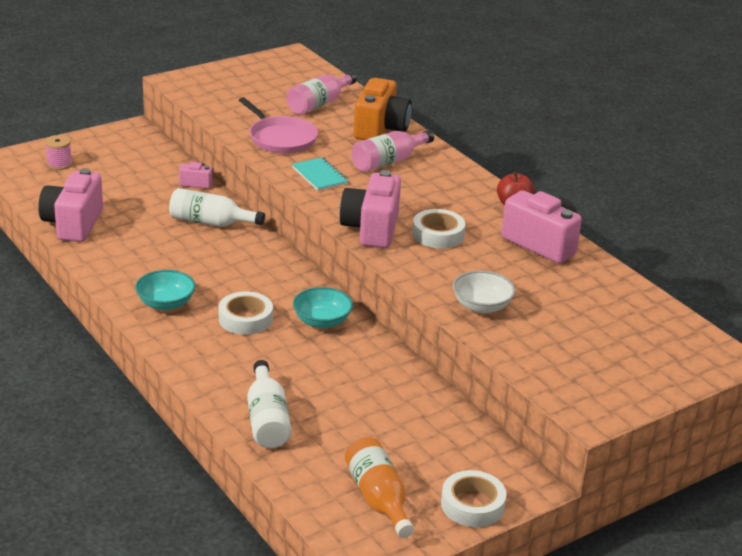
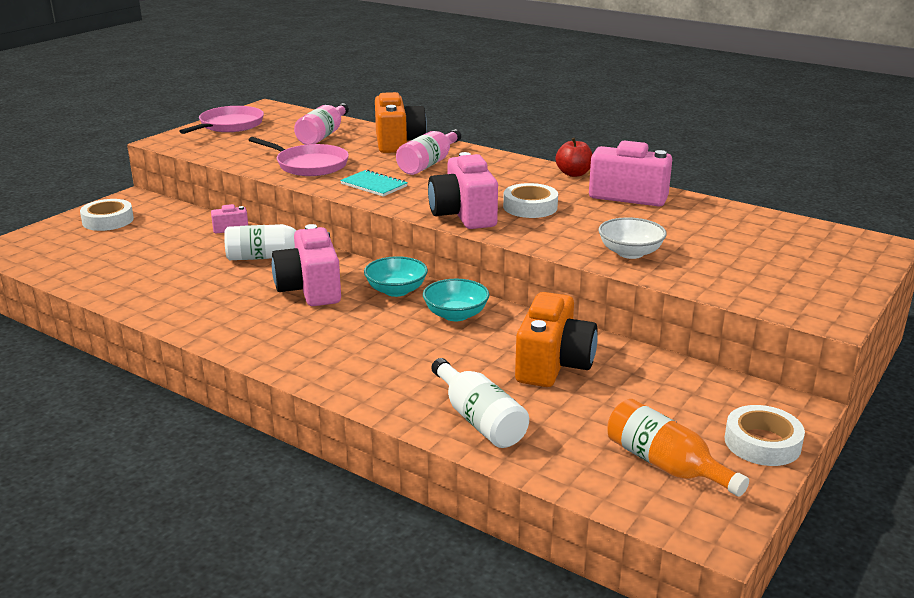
camera: 20 degrees left, 5 degrees down
pink camera [38,168,103,242] -> pink camera moved to [272,224,341,306]
pink spool [45,135,72,170] -> none
turquoise bowl [135,270,196,311] -> turquoise bowl moved to [364,256,428,297]
white tape [219,292,273,335] -> white tape moved to [80,199,134,231]
none -> pink pan [179,106,264,134]
none -> orange camera [515,292,598,387]

